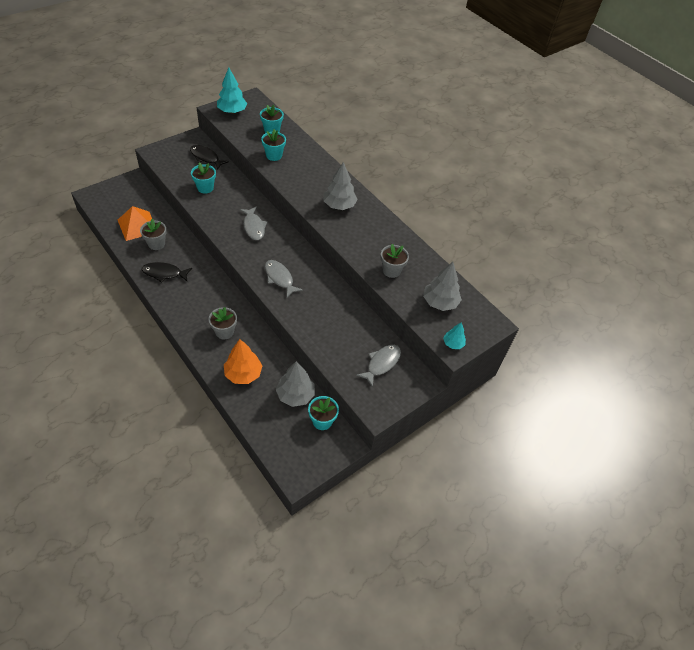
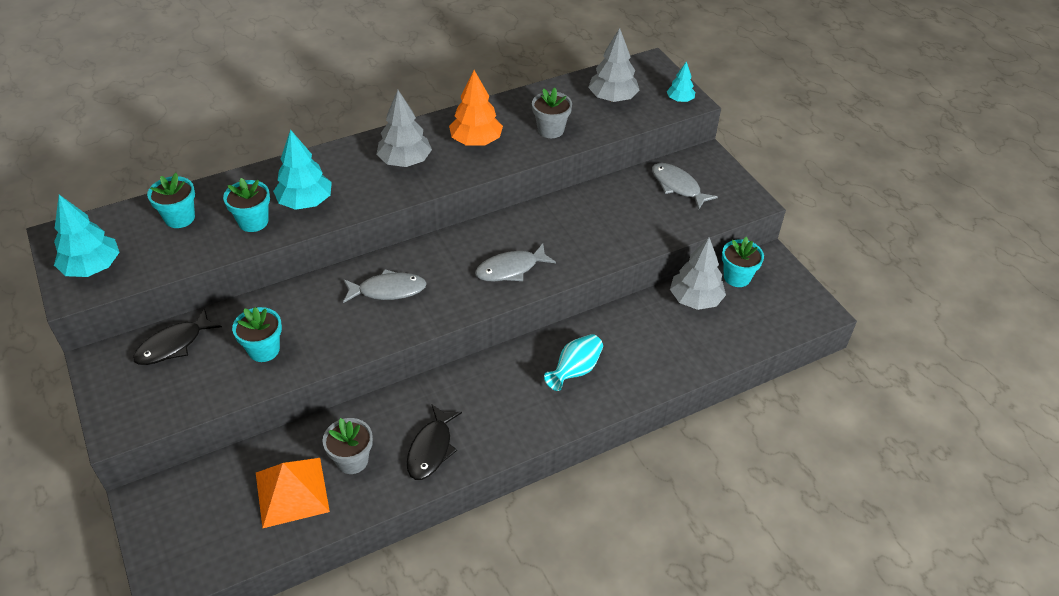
camera: 75 degrees left, 5 degrees down
grey flower pot [209,307,237,339] -> turquoise vase [544,334,603,391]
orange tree [224,339,263,384] -> orange tree moved to [449,70,503,145]
none -> turquoise tree [273,129,332,210]

